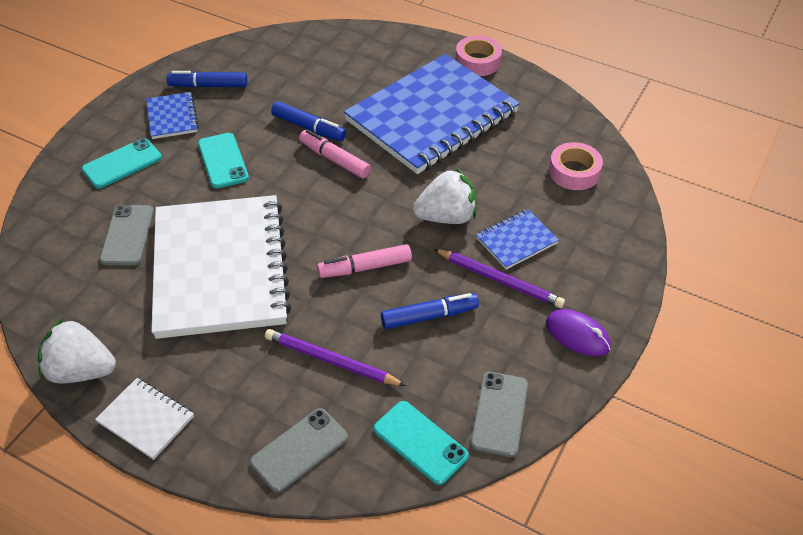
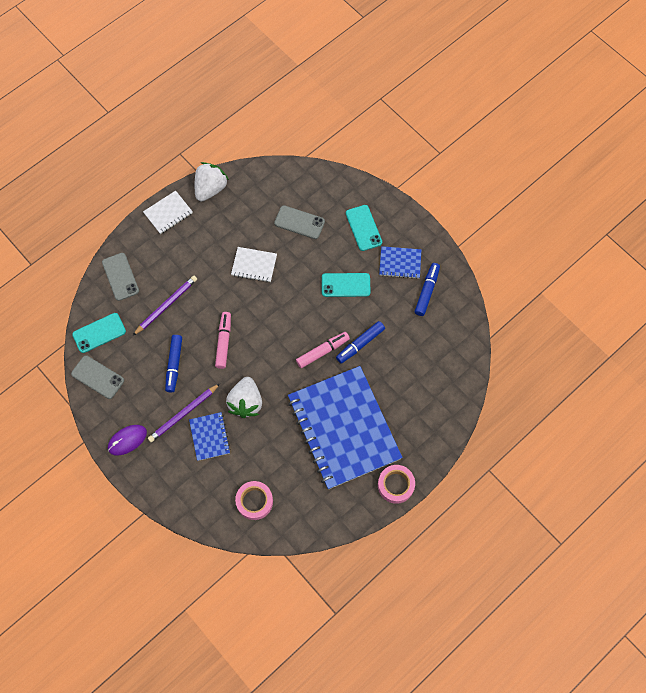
camera: 110 degrees right, 20 degrees up
white notebook [151,195,291,339] -> white notebook [231,247,277,282], size x0.42

